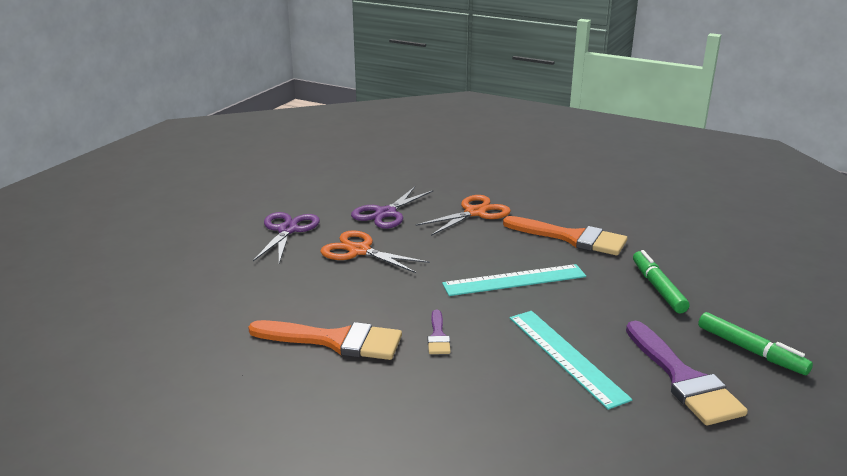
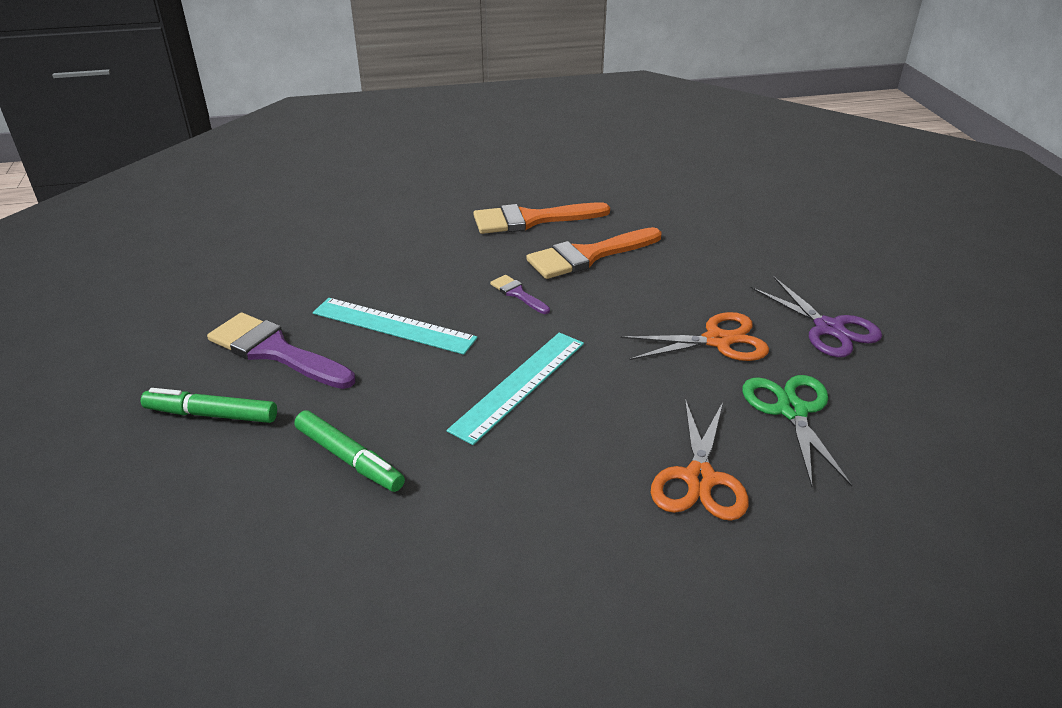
camera: 140 degrees right, 10 degrees up
purple scissors [351,187,434,229] -> green scissors [742,375,852,487]
orange brush [503,216,627,256] -> orange brush moved to [473,202,610,234]

